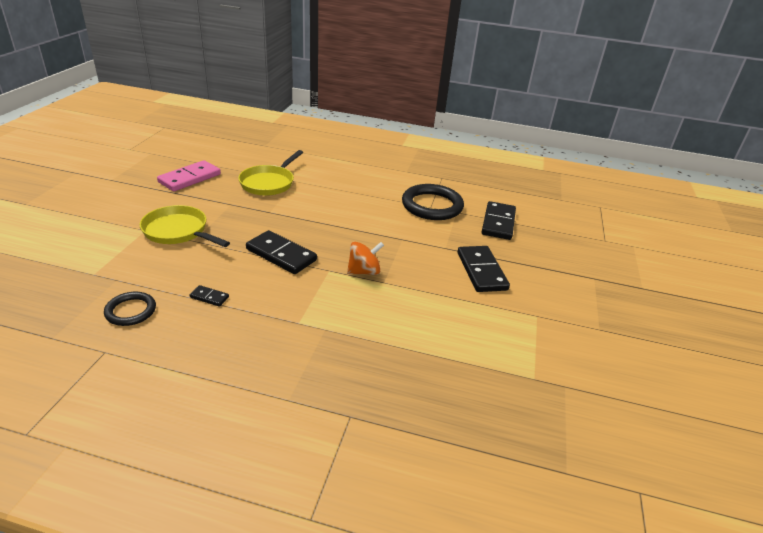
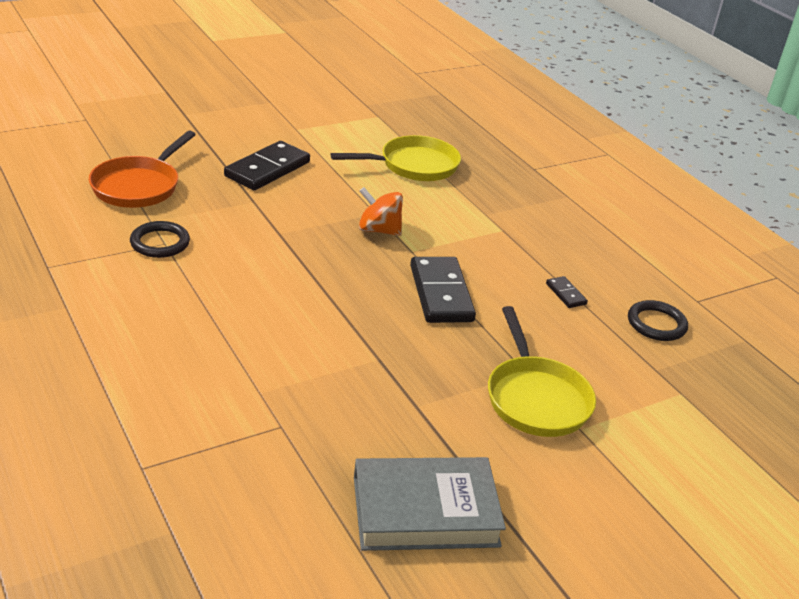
camera: 135 degrees left, 0 degrees up
pink domino [157,160,221,191] -> grey book [354,457,506,551]
yellow pan [238,150,303,196] -> yellow pan moved to [331,135,461,181]
black ring [402,184,464,220] -> black ring [130,221,190,258], size x0.56
black domino [482,201,516,240] -> orange pan [89,131,196,208]

